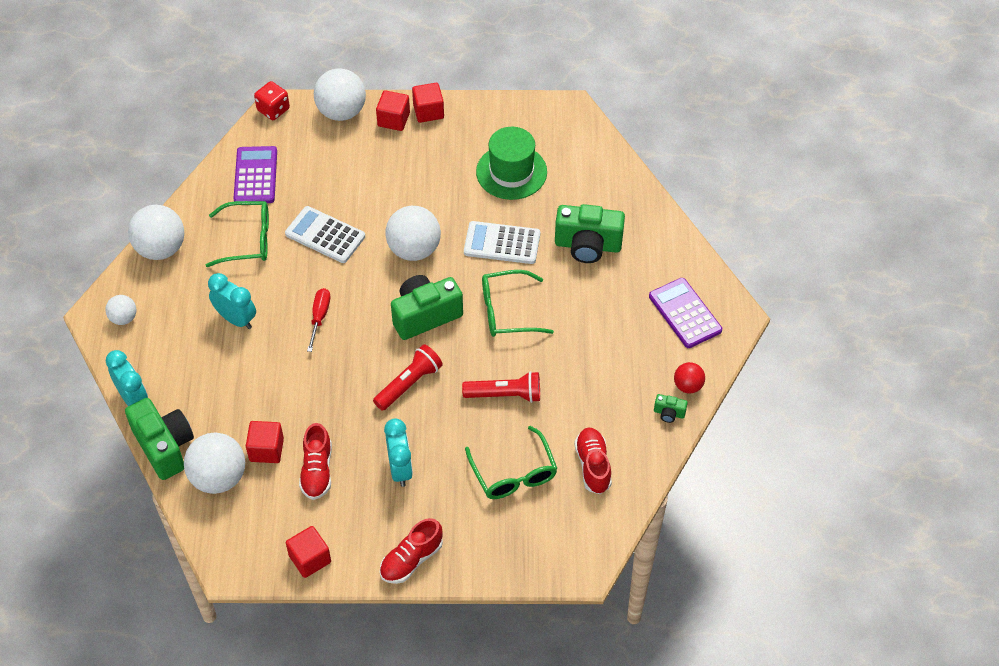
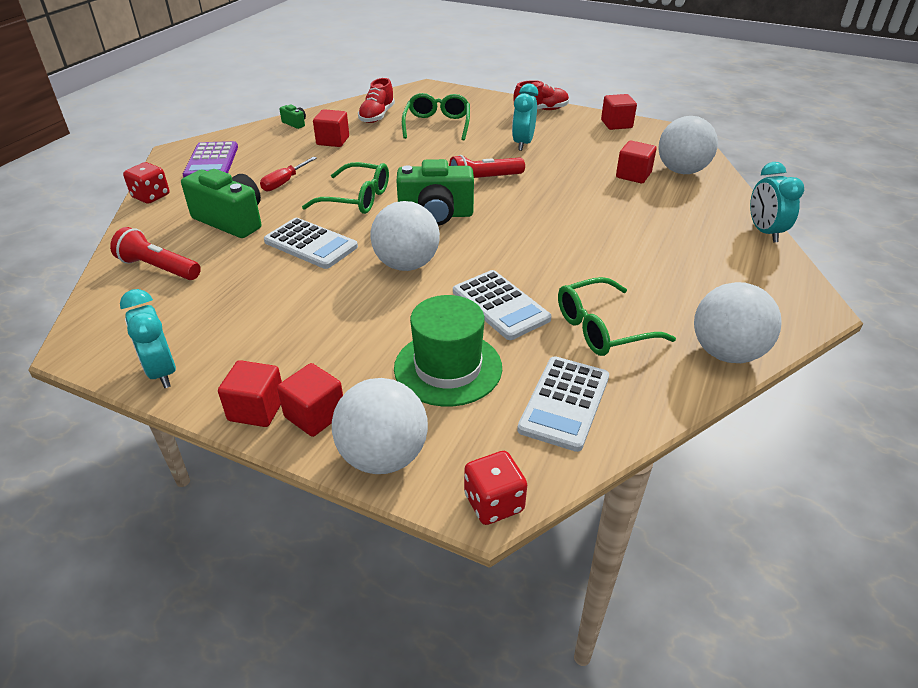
camera: 155 degrees left, 15 degrees down
white ball [105,295,136,325] -> none
green camera [125,398,194,480] -> none
green glasses [205,201,269,267] -> green glasses turned 45 degrees counterclockwise [558,277,676,356]
turquoise clock [208,273,256,329] -> turquoise clock moved to [120,289,176,388]
purple calculator [233,146,277,203] -> white calculator [517,356,609,452]
red shoe [299,423,332,500] -> none
red screwdriver [307,288,330,352] -> red screwdriver moved to [260,157,317,191]
red flashlight [462,371,540,403] -> red flashlight moved to [110,227,201,280]
green hat [476,127,547,200] -> green hat moved to [394,295,502,406]
red ball [674,362,705,394] -> none
none -> red dice [123,162,170,204]
none -> red cube [313,109,349,147]

